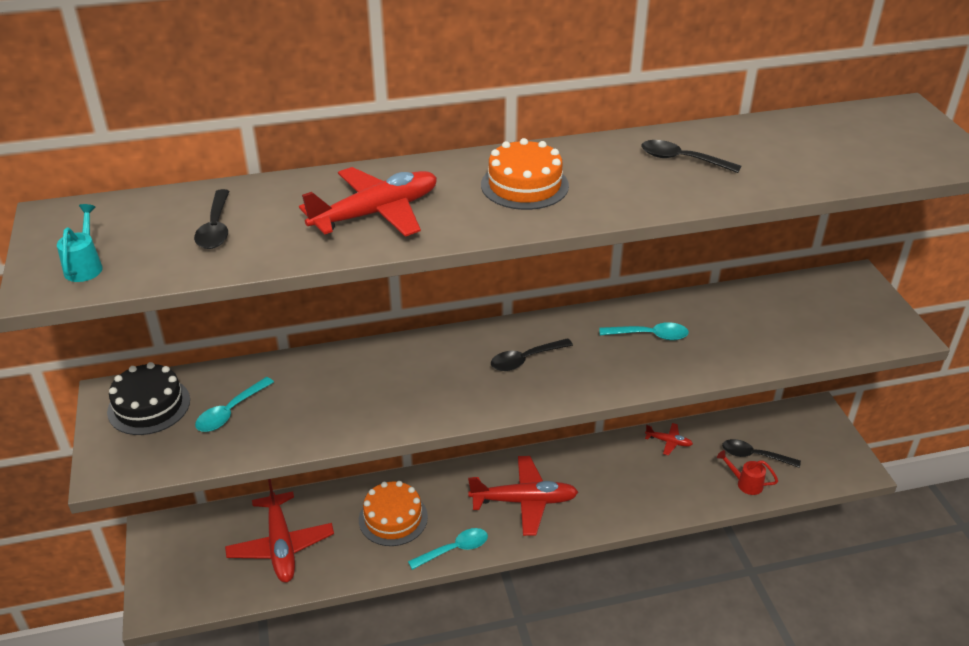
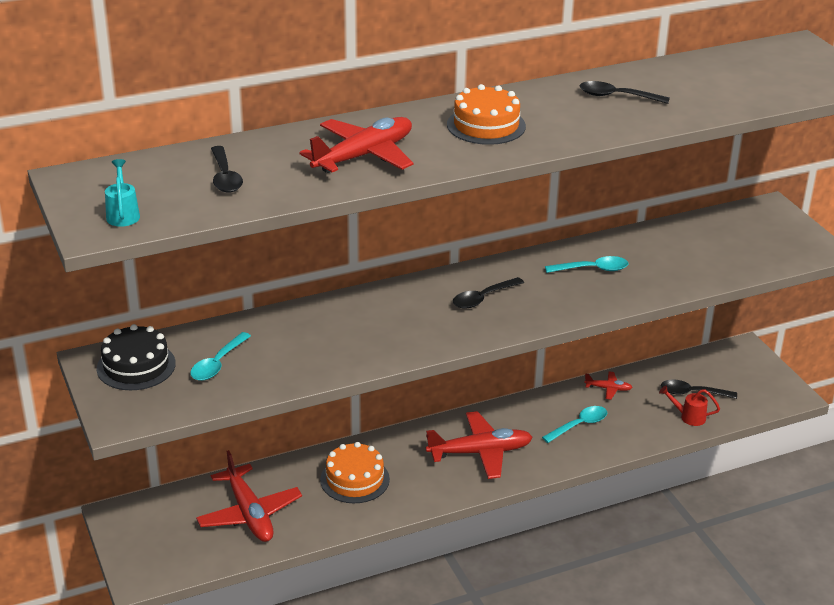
camera: 10 degrees left, 5 degrees down
turquoise spoon [408,528,488,570] -> turquoise spoon moved to [542,406,607,443]

